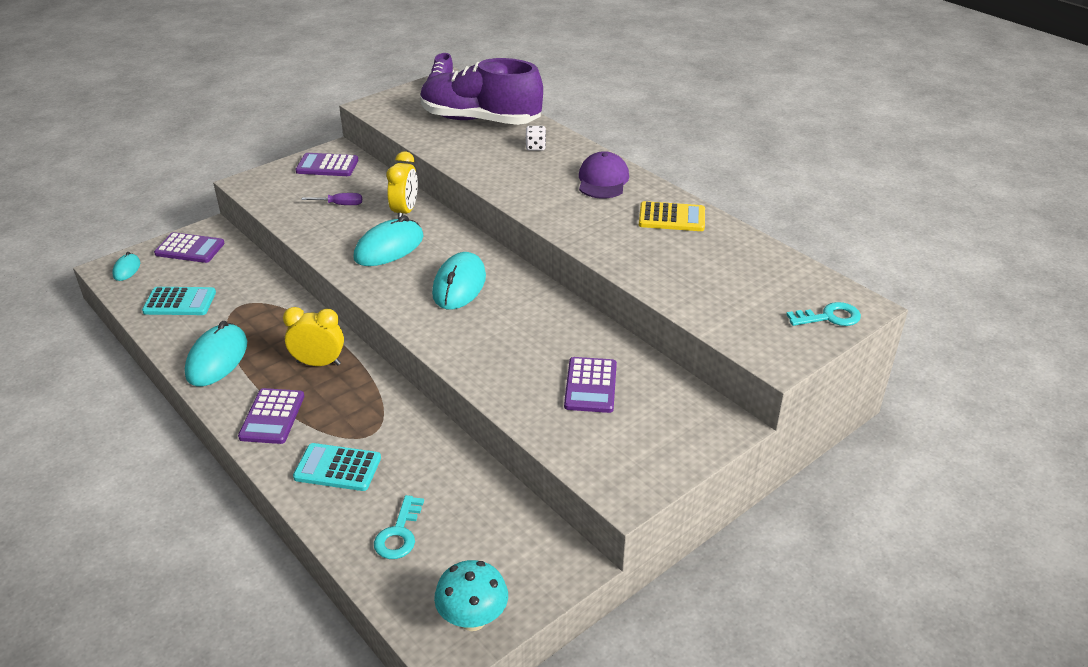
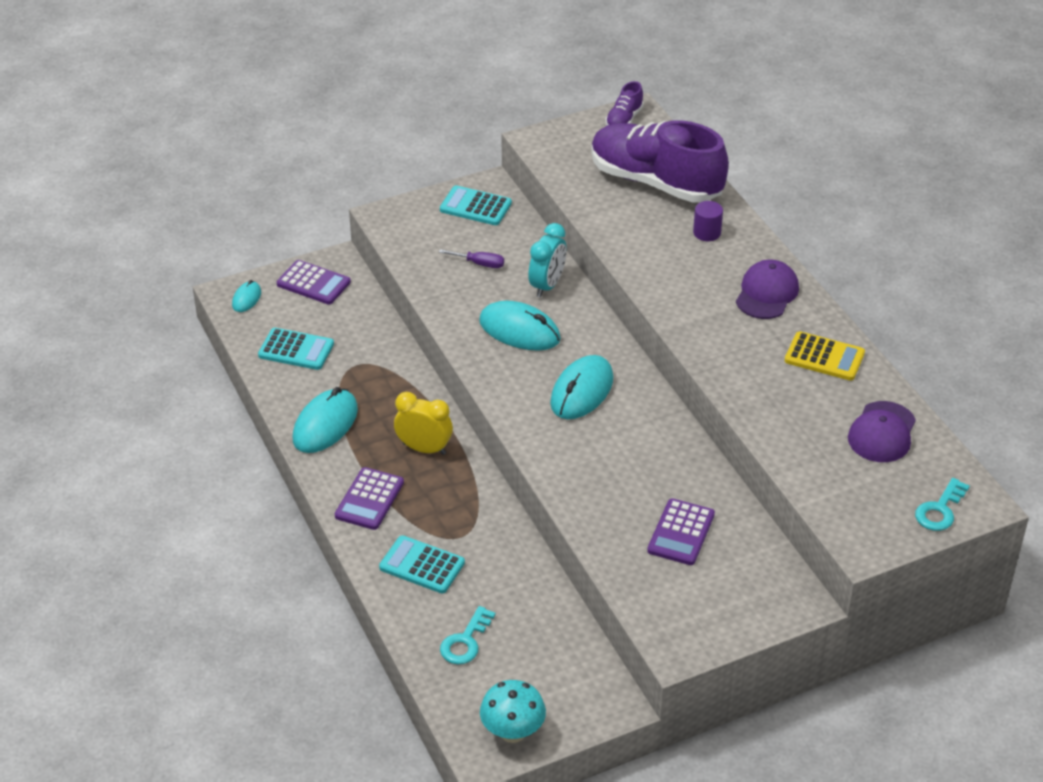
camera: 15 degrees right, 5 degrees up
purple calculator [295,153,358,176] -> turquoise calculator [440,185,512,225]
turquoise mouse [354,215,424,266] -> turquoise mouse turned 60 degrees clockwise [479,301,561,351]
yellow clock [387,151,418,219] -> turquoise clock [528,223,567,297]
white dice [526,126,546,151] -> purple cylinder [693,201,723,241]
turquoise key [786,302,861,326] -> turquoise key turned 120 degrees clockwise [915,478,970,531]
none -> purple cap [848,401,916,462]

